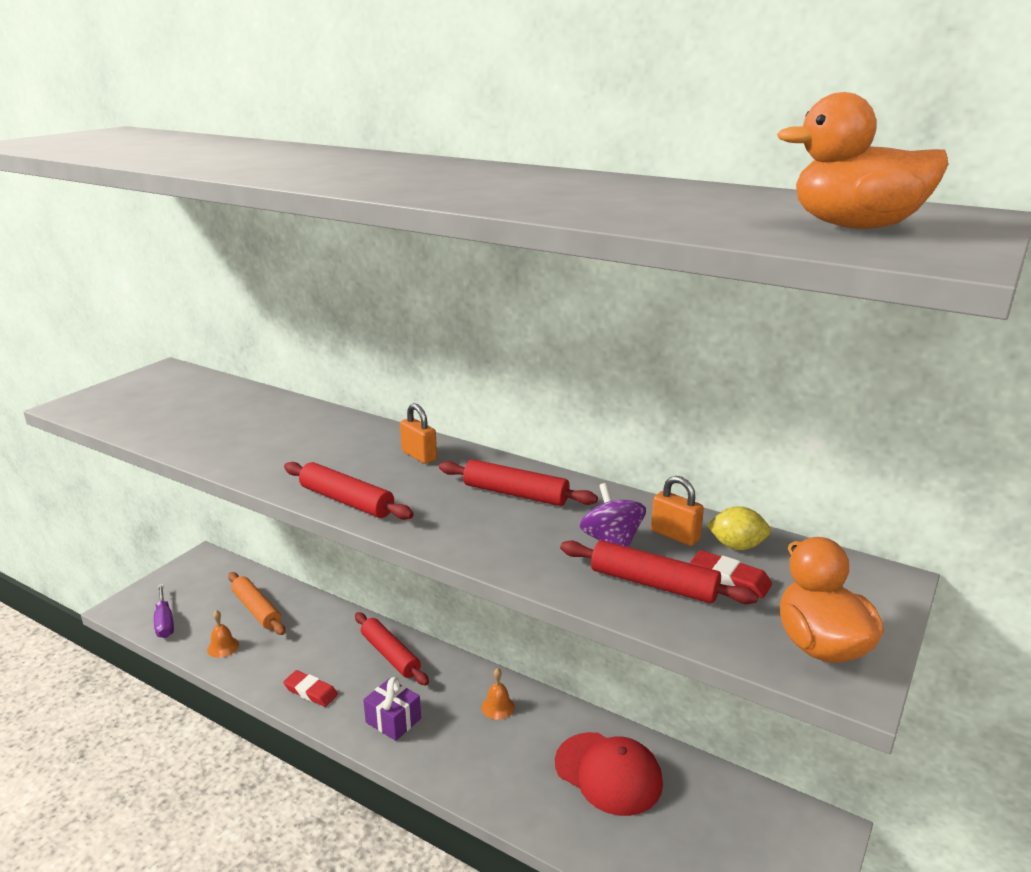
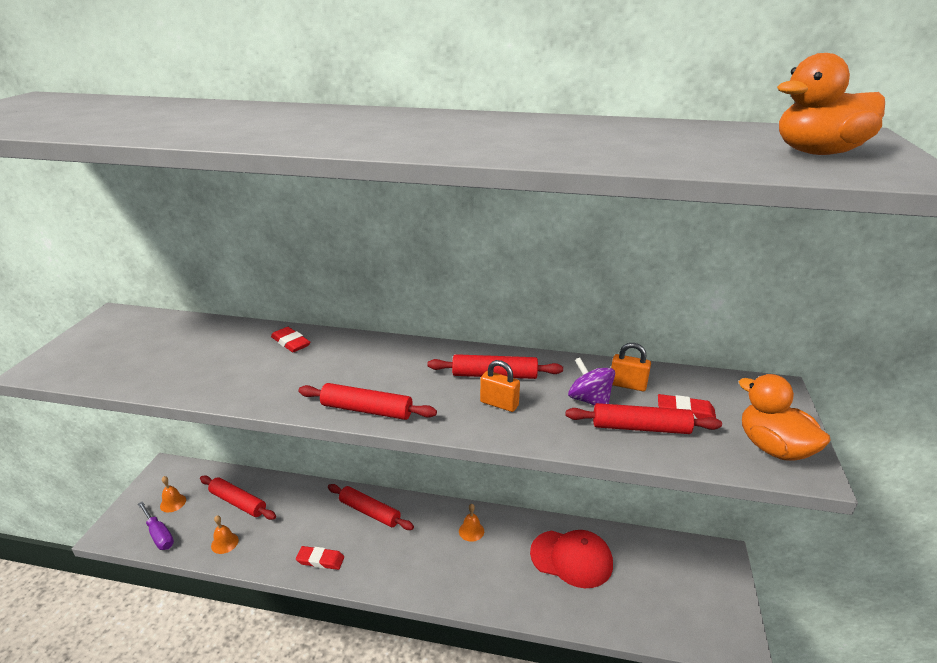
camera: 20 degrees left, 5 degrees up
orange rolling pin [228,572,285,635] -> red rolling pin [200,476,276,520]
purple gift [363,677,421,741] -> none
orange padlock [400,403,437,464] -> orange padlock moved to [480,360,520,412]
yellow lemon [707,506,771,550] -> none
none -> orange bell [160,476,186,512]
none -> red eraser [271,327,310,352]

